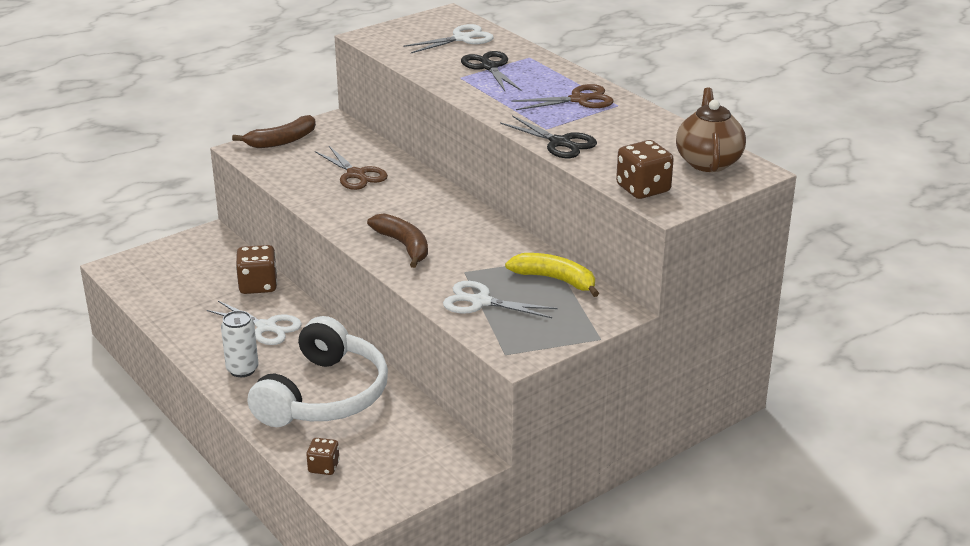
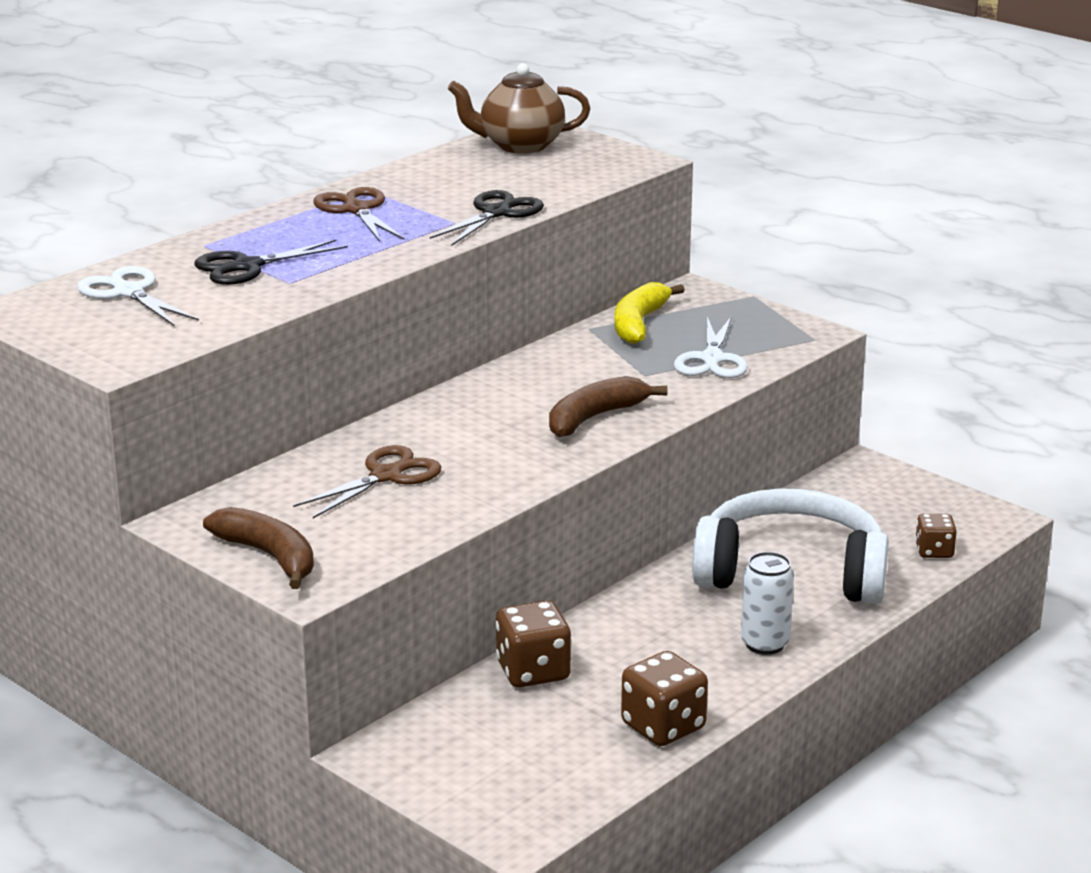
camera: 100 degrees left, 5 degrees down
white scissors [207,301,302,345] -> none
brown dice [616,140,674,199] -> brown dice moved to [621,651,708,746]

